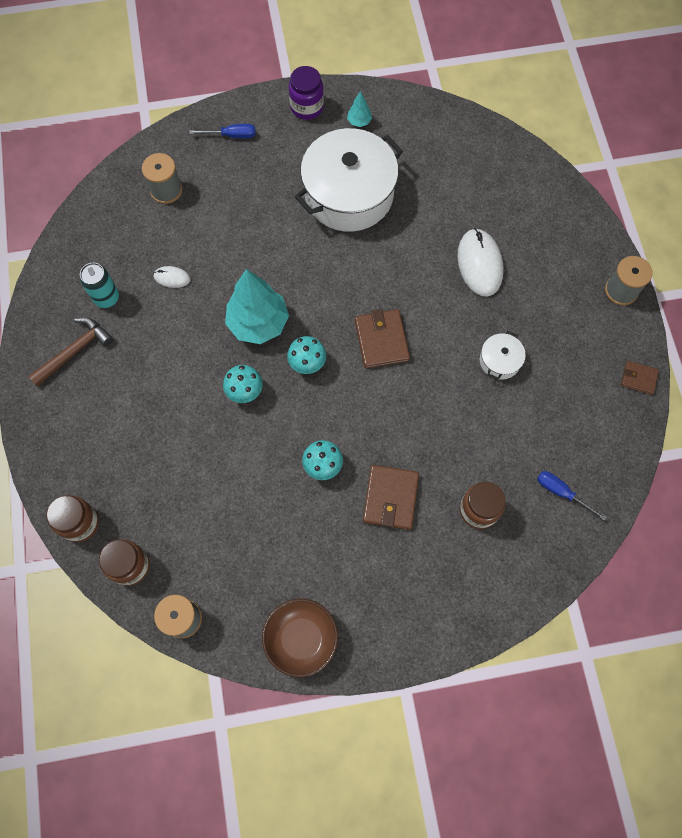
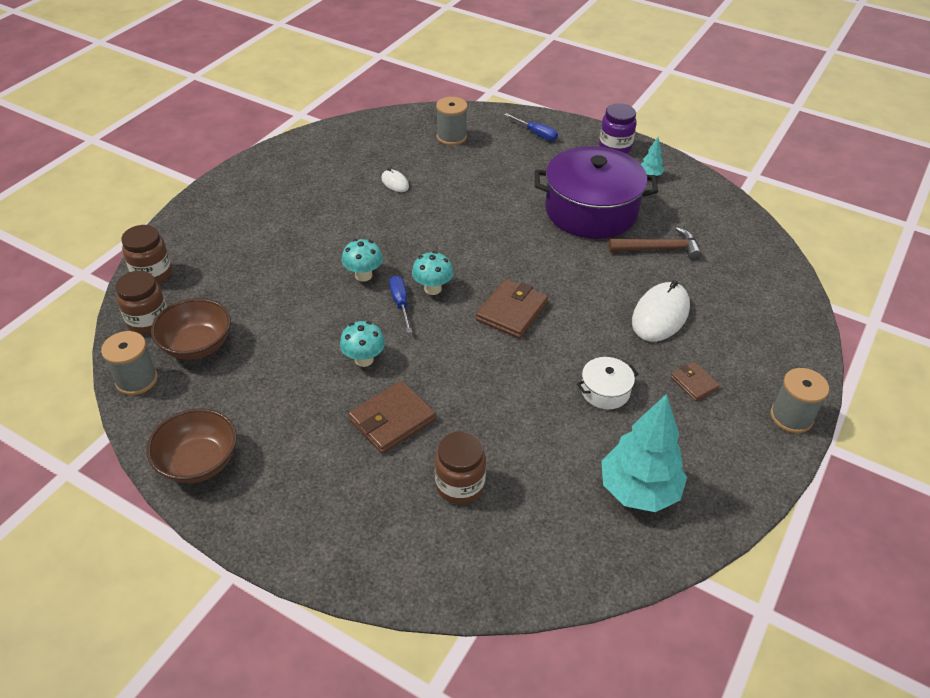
camera: 40 degrees right, 25 degrees down
brown hammer [28,318,113,387] -> brown hammer moved to [609,227,702,260]
turquoise can [80,263,119,308] -> none
turquoise tree [225,269,289,344] -> turquoise tree moved to [601,394,687,512]
white pot [295,128,403,232] -> purple pot [535,146,658,239]
blue screwdriver [537,471,607,521] -> blue screwdriver moved to [389,275,412,333]
brown wallet [621,361,659,395] -> brown wallet moved to [671,362,720,401]
none -> brown bowl [151,298,231,360]

